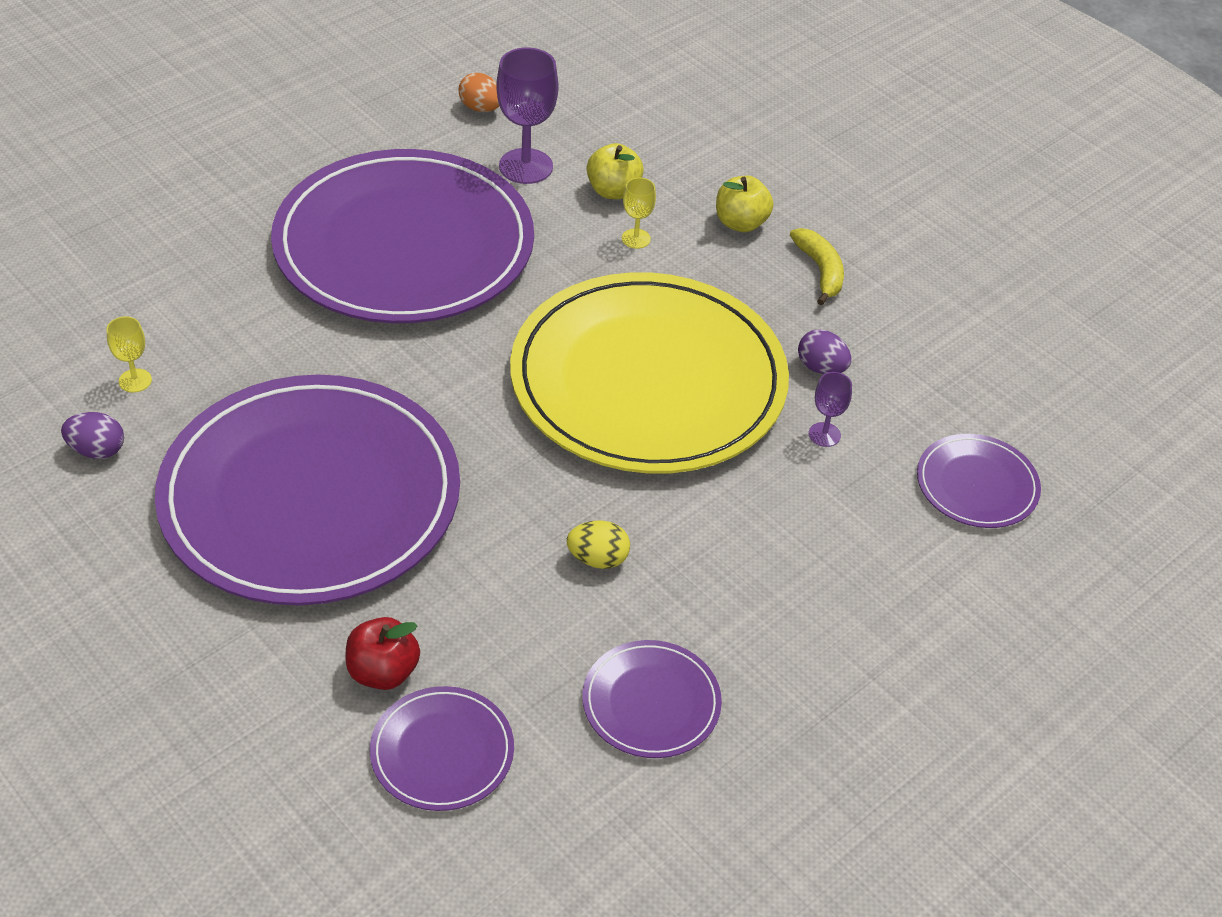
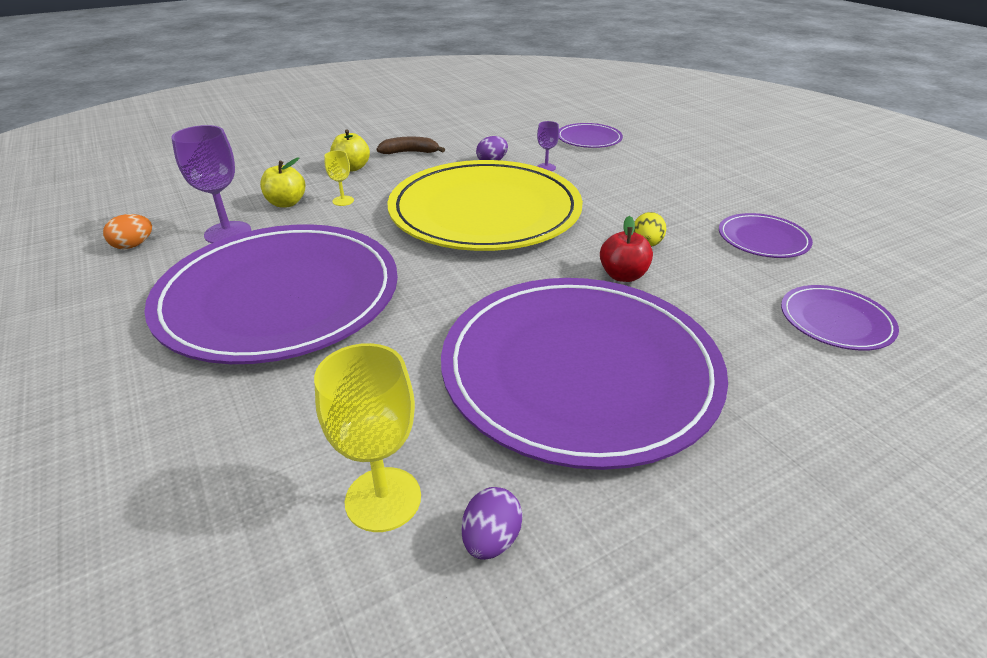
camera: 75 degrees left, 10 degrees down
yellow goblet [107,316,152,393] -> yellow goblet [314,343,421,532], size x1.92
red apple [346,617,420,690] -> red apple moved to [600,216,653,282]
yellow banana [790,228,844,305] -> brown banana [377,137,445,154]

